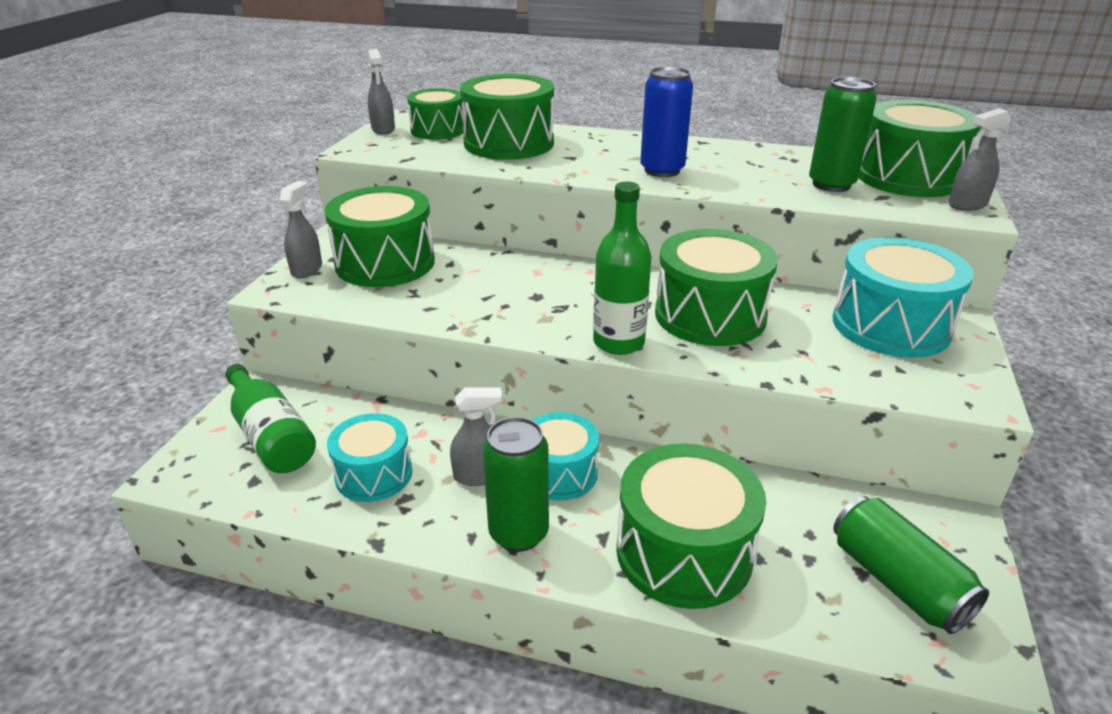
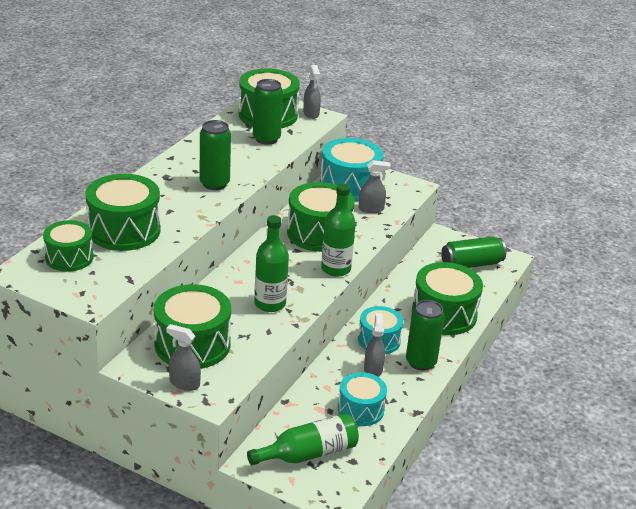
camera: 80 degrees left, 0 degrees up
grey spray bottle [368,49,395,134] -> grey spray bottle moved to [359,160,391,213]
blue can [640,67,693,177] -> green can [200,120,231,190]
none -> green bottle [254,215,289,312]

